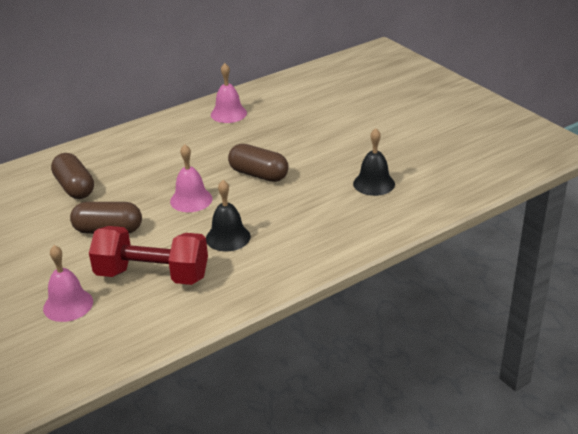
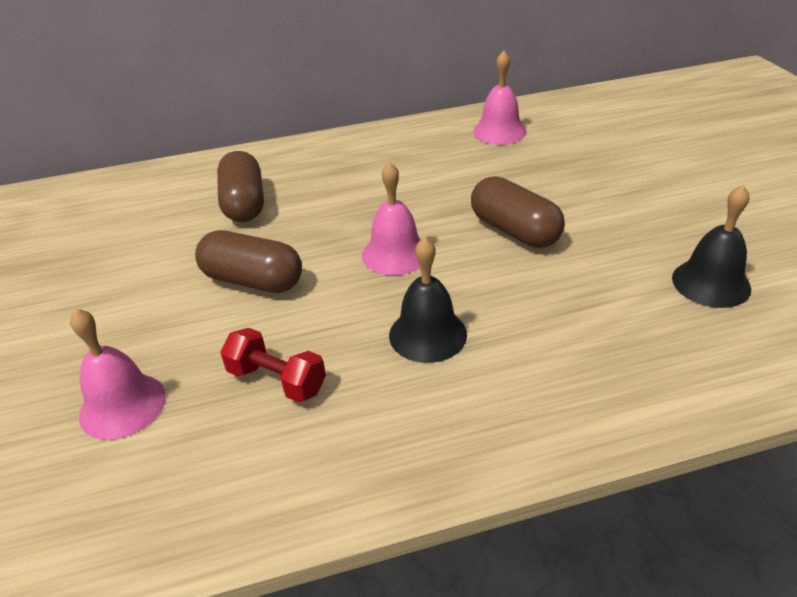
camera: 20 degrees right, 5 degrees up
red dumbbell [89,226,208,285] -> red dumbbell [220,328,326,403], size x0.53

